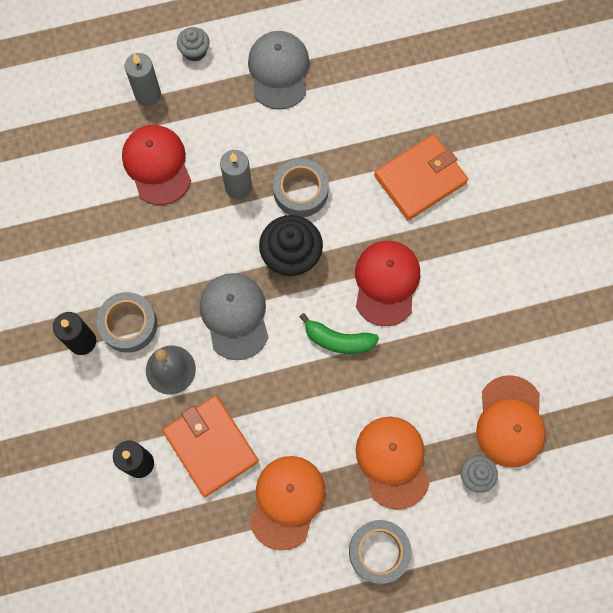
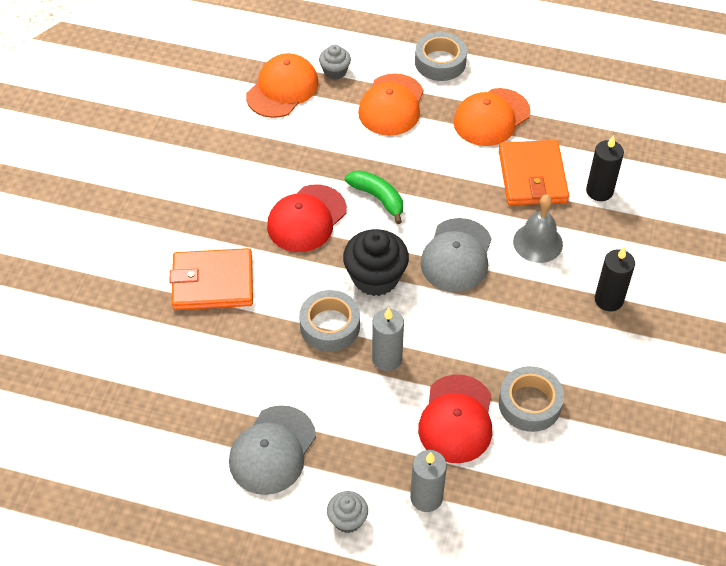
camera: 150 degrees left, 20 degrees down
grey tape [96,292,157,353] -> grey tape moved to [499,366,564,432]

